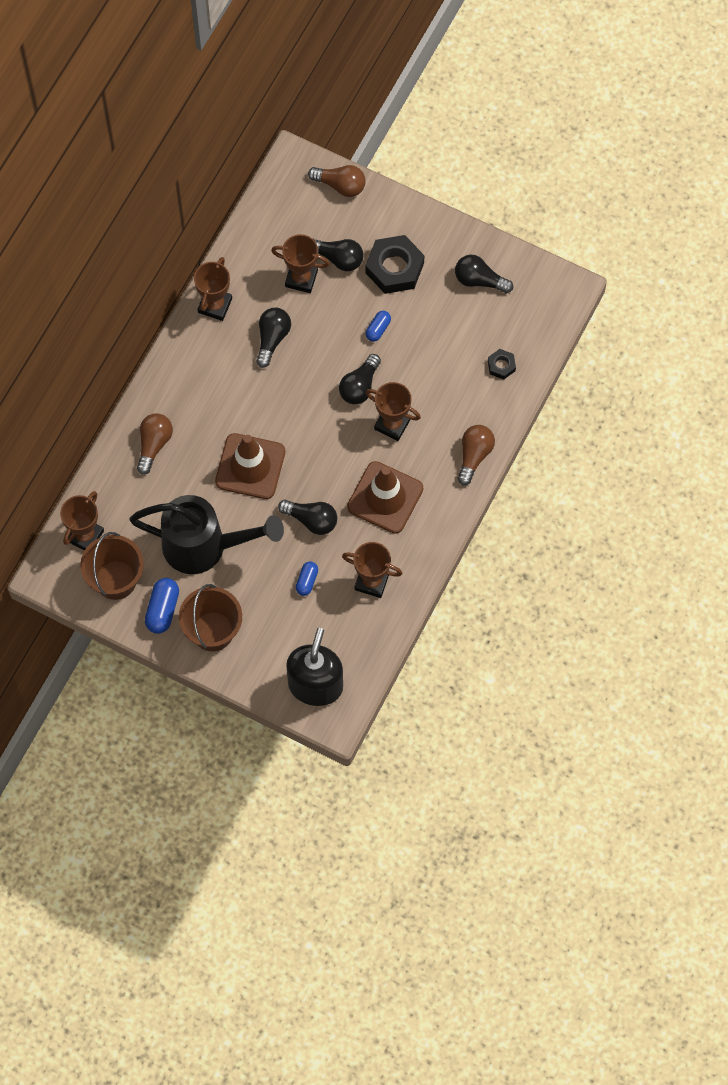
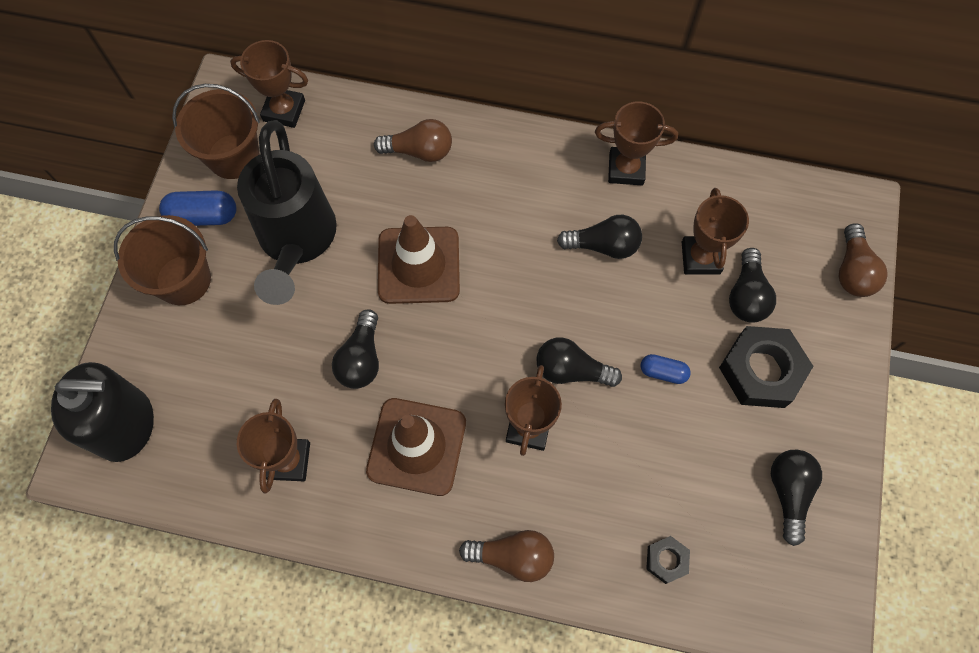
camera: 75 degrees right, 0 degrees up
blue capsule [295,562,318,596] -> none

